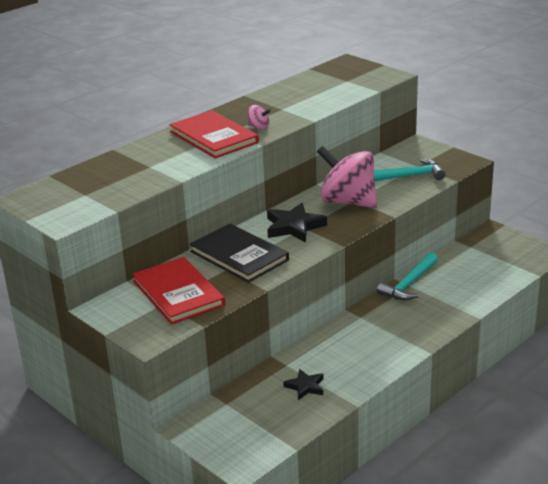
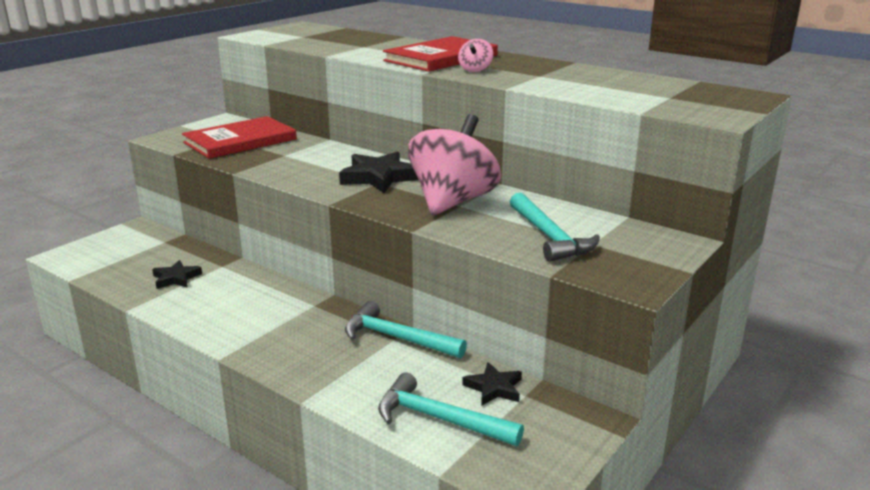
camera: 80 degrees right, 5 degrees down
black book [190,224,289,283] -> none
none -> turquoise hammer [378,372,524,446]
none -> black star [462,362,522,406]

